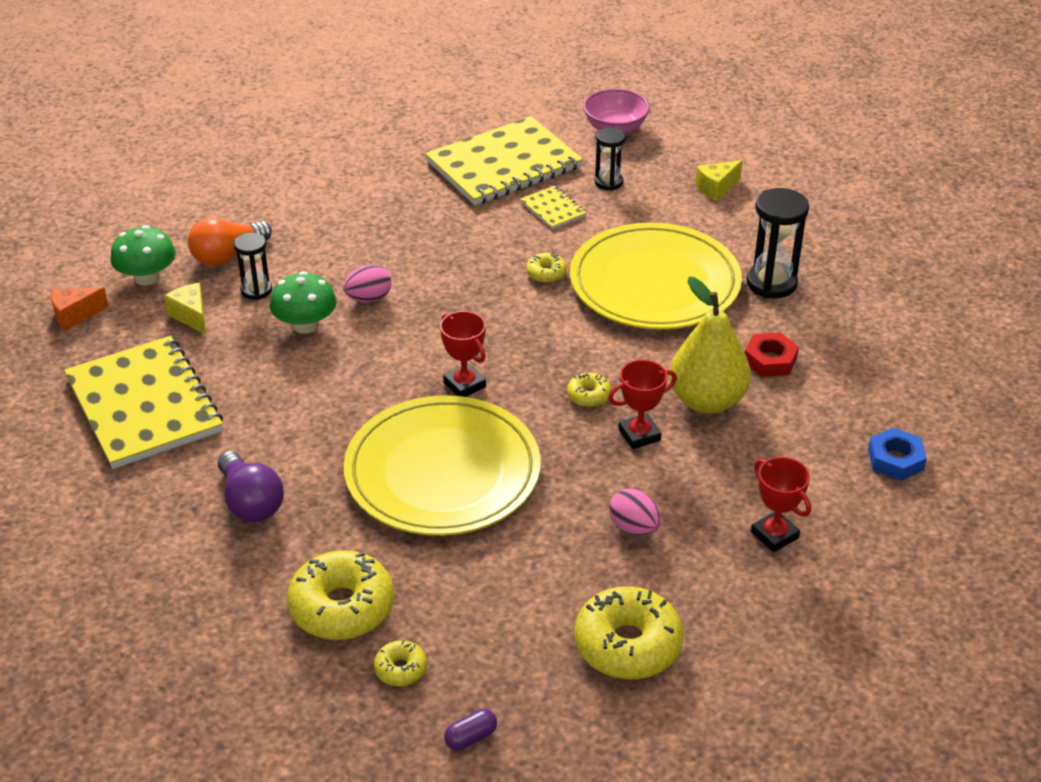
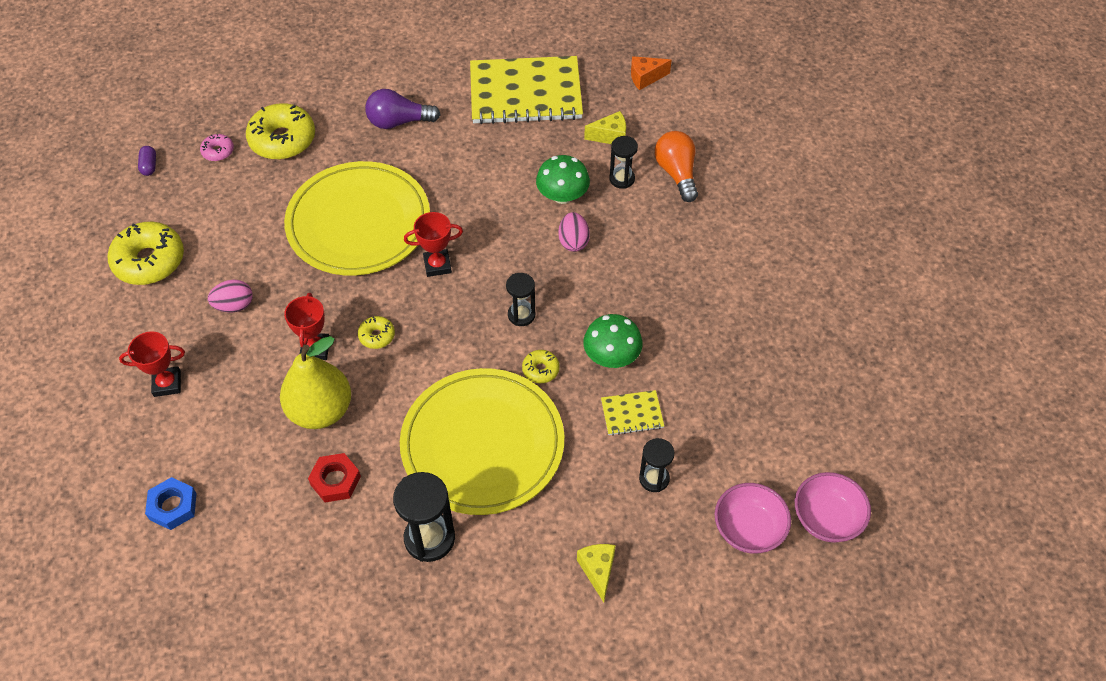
camera: 115 degrees right, 15 degrees up
orange cheese [51,287,109,331] -> orange cheese turned 105 degrees counterclockwise [631,56,672,90]
green mushroom [111,225,176,286] -> green mushroom moved to [583,314,643,368]
yellow donut [374,640,427,686] -> pink donut [200,134,234,161]
yellow notebook [425,116,583,205] -> none
none -> black hourglass [506,273,535,326]
none -> pink bowl [795,472,871,543]

